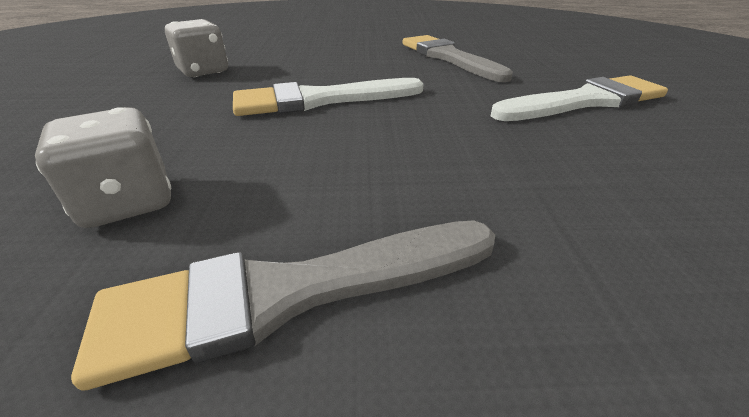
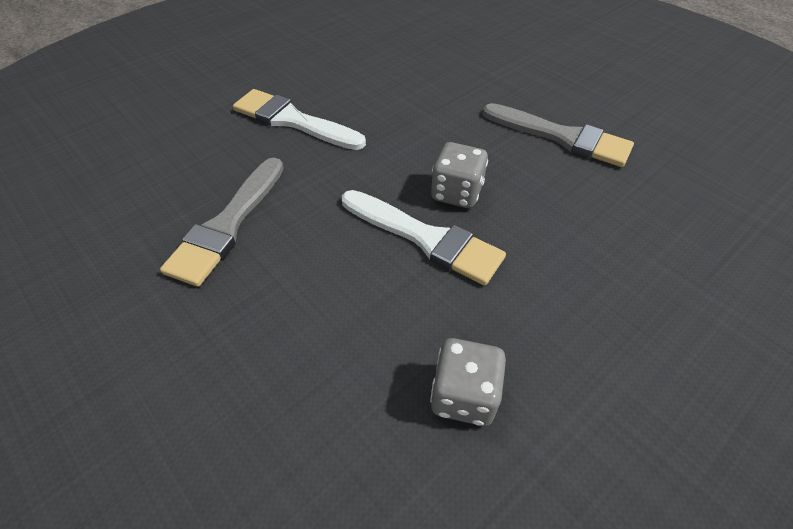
camera: 130 degrees left, 15 degrees up
grey dice [35,107,171,228] -> grey dice moved to [431,142,488,208]

